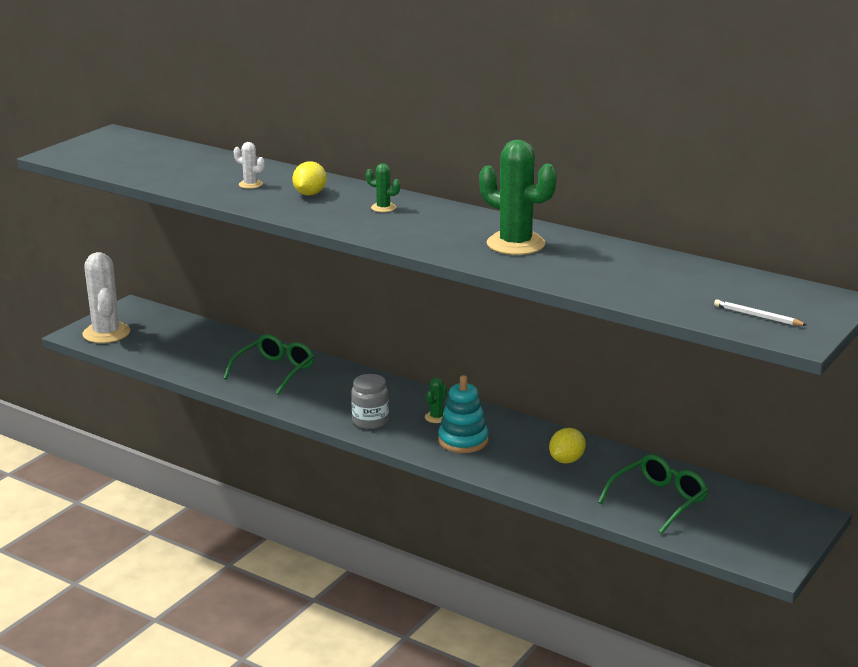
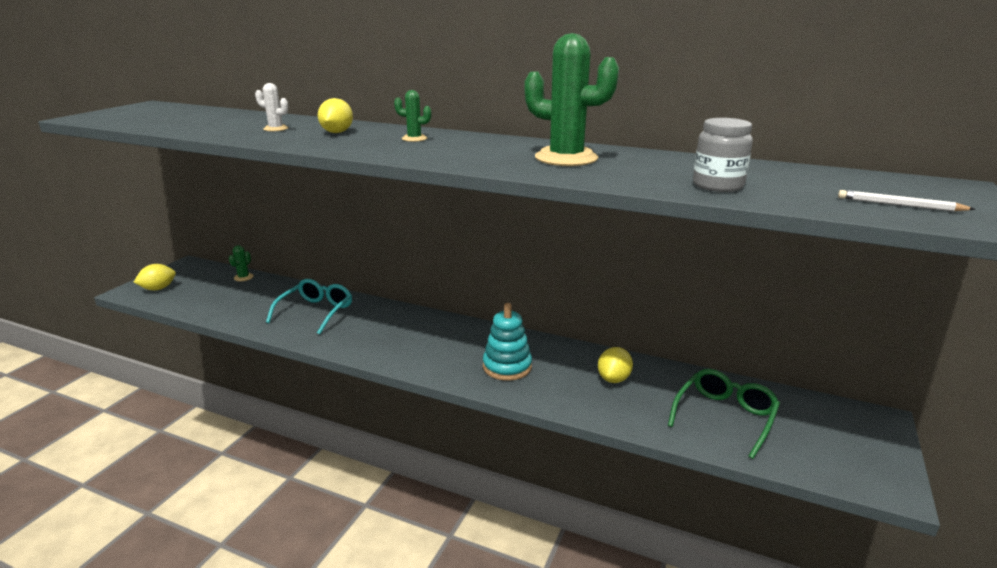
camera: 10 degrees left, 0 degrees up
white cactus [82,252,130,343] -> yellow lemon [134,264,176,290]
green glasses [223,334,314,395] -> turquoise glasses [266,279,352,334]
grey jar [351,374,389,429] -> grey jar moved to [693,118,753,192]
green cactus [425,377,447,423] -> green cactus moved to [229,245,254,281]

